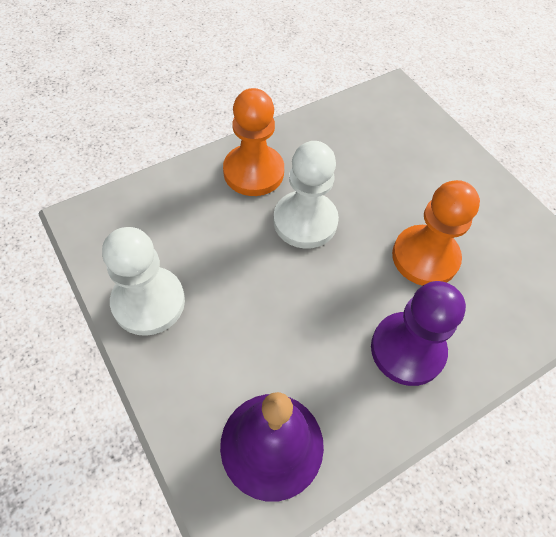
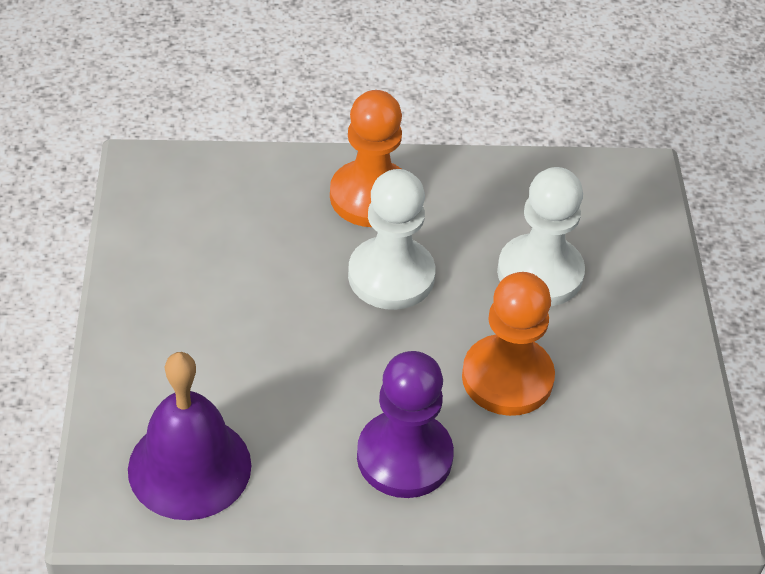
camera: 30 degrees right, 10 degrees down
white pawn [102,227,185,336] -> white pawn moved to [497,167,585,306]

